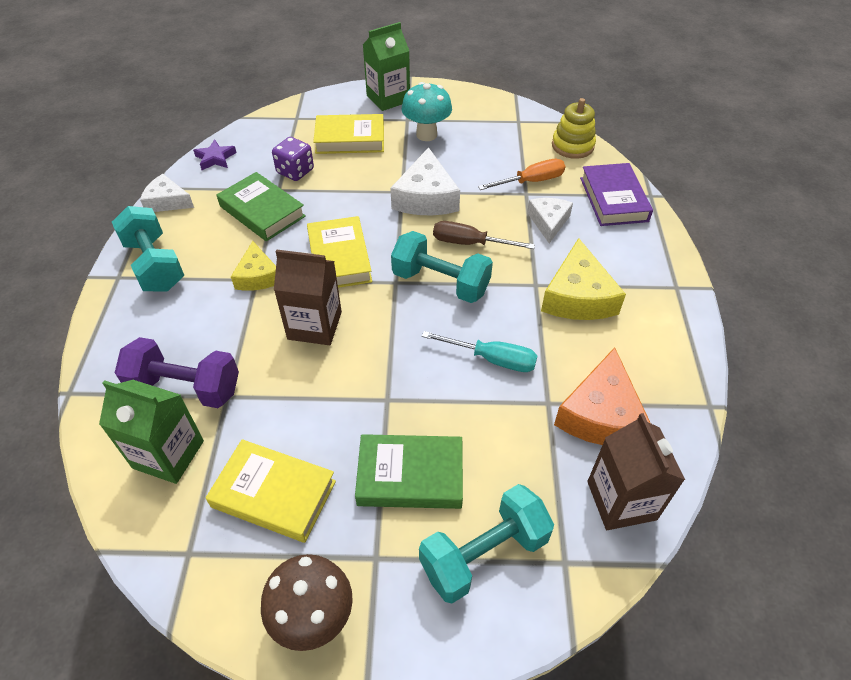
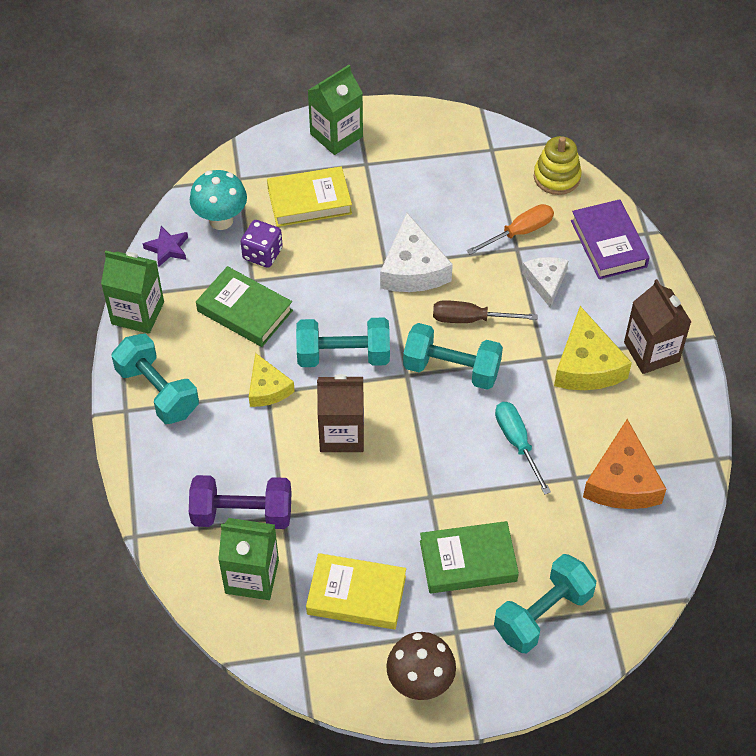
camera: 10 degrees left, 5 degrees up
white cheese [140,174,194,212] -> green carton [101,251,164,334]
yellow book [307,216,372,288] -> turquoise dumbbell [296,317,390,367]
turquoise mushroom [402,82,452,141] -> turquoise mushroom moved to [190,170,247,230]
turquoise screwdriver [422,331,537,372] -> turquoise screwdriver turned 120 degrees counterclockwise [495,402,551,495]
brown carton [587,413,685,530] -> brown carton moved to [624,279,691,374]

